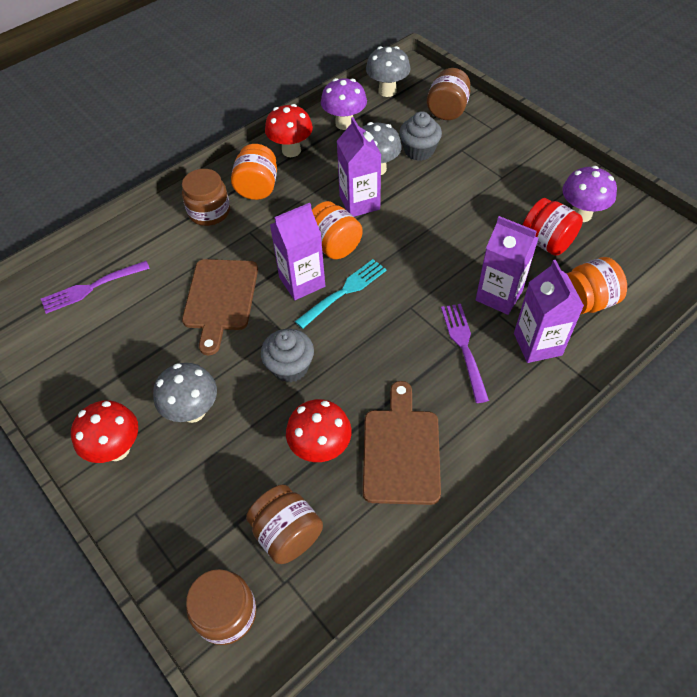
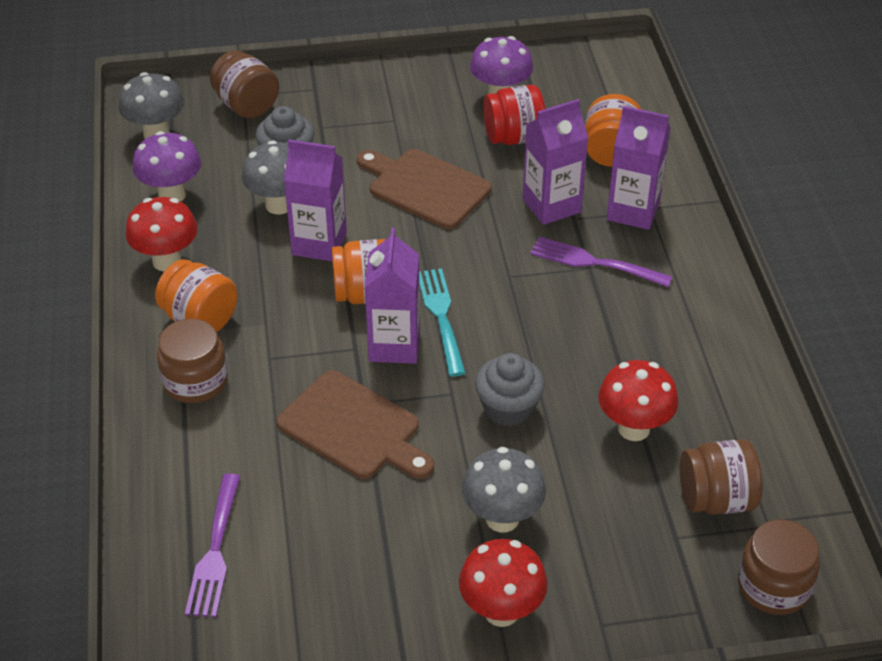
camera: 60 degrees left, 10 degrees down
brown cutting board [363,381,441,505] -> brown cutting board moved to [357,149,492,229]

